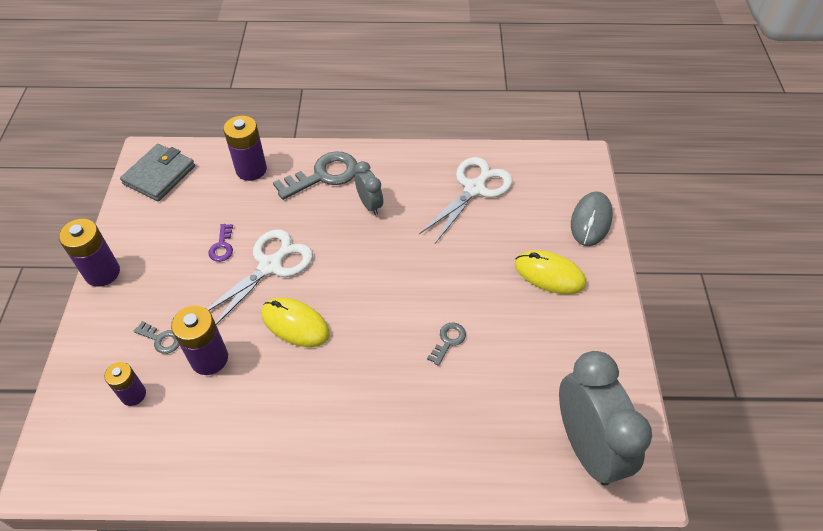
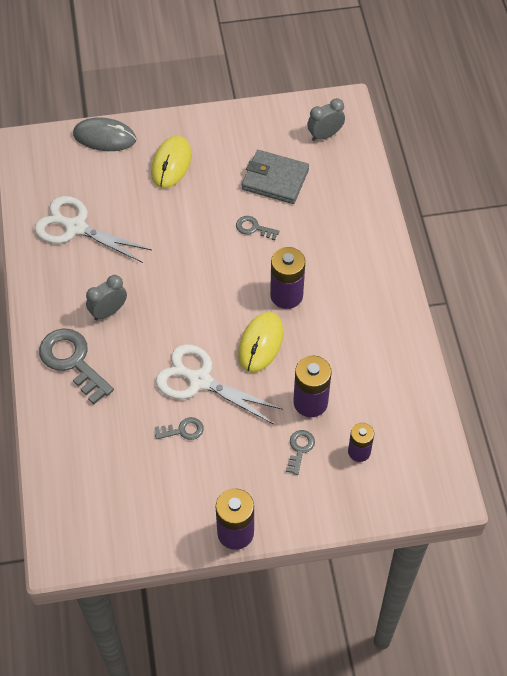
camera: 100 degrees left, 5 degrees up
grey wallet [120,144,195,201] -> grey wallet moved to [242,150,309,204]
purple key [208,224,233,262] -> grey key [155,417,204,440]
purple battery [223,116,267,181] -> purple battery moved to [270,247,305,309]
grey clock [559,351,652,485] -> grey clock [307,98,345,141], size x0.49

